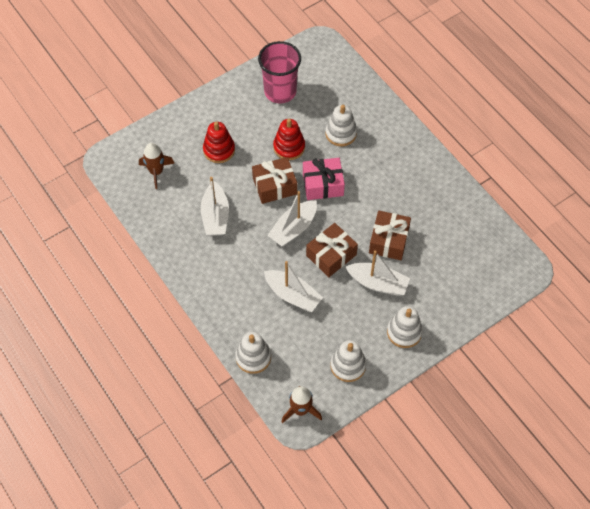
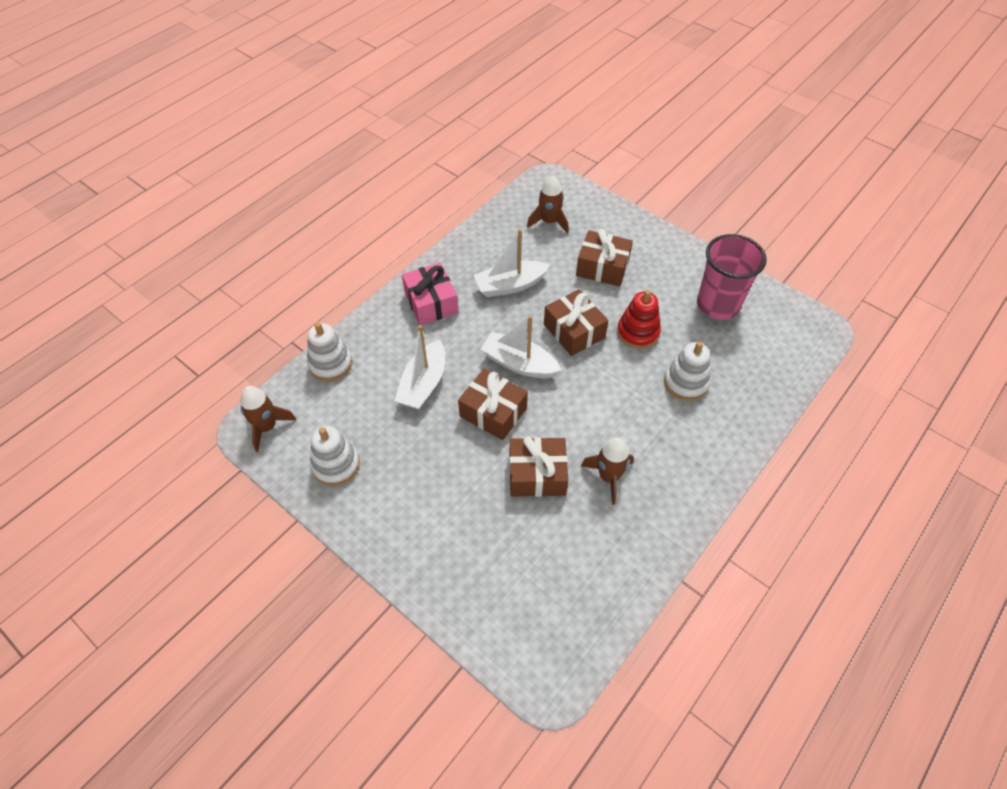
camera: 75 degrees right, 5 degrees down
red stacking toy [203,122,235,163] -> brown gift [576,229,633,287]
pink gift [303,158,345,200] -> pink gift moved to [402,263,459,325]
white boat [346,250,410,296] -> none
white stacking toy [387,306,423,348] -> none
none -> brown rocket [581,438,634,505]

